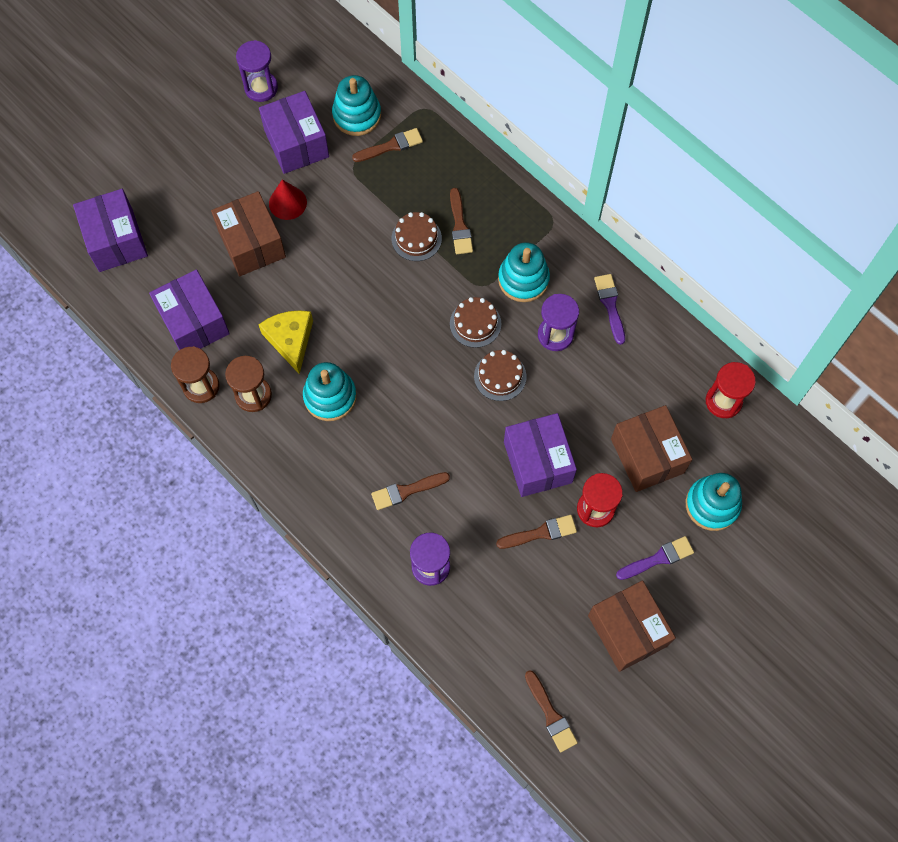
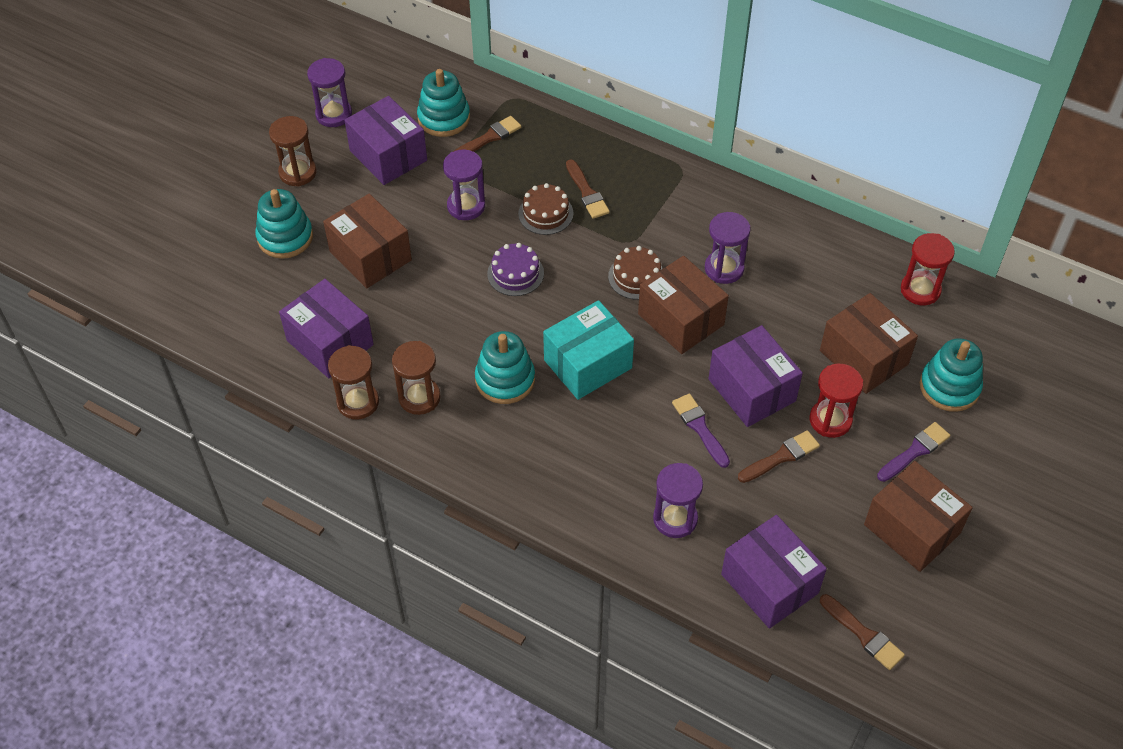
camera: 15 degrees left, 15 degrees down
purple box [73,189,148,272] -> purple box moved to [721,515,827,629]
yellow cheese [258,310,313,374] -> none
red cone [269,179,307,220] -> none
brown brush [371,472,450,510] -> none
brown cake [474,350,526,401] -> brown box [638,256,729,354]
turquoise stacking toy [498,242,550,302] -> turquoise stacking toy moved to [255,189,313,259]
purple brush [594,274,625,345] -> purple brush moved to [672,393,730,468]
none -> brown hourglass [269,116,317,187]
none -> purple hourglass [443,150,485,220]
none -> purple cake [487,243,544,296]
none -> turquoise box [543,300,634,400]

